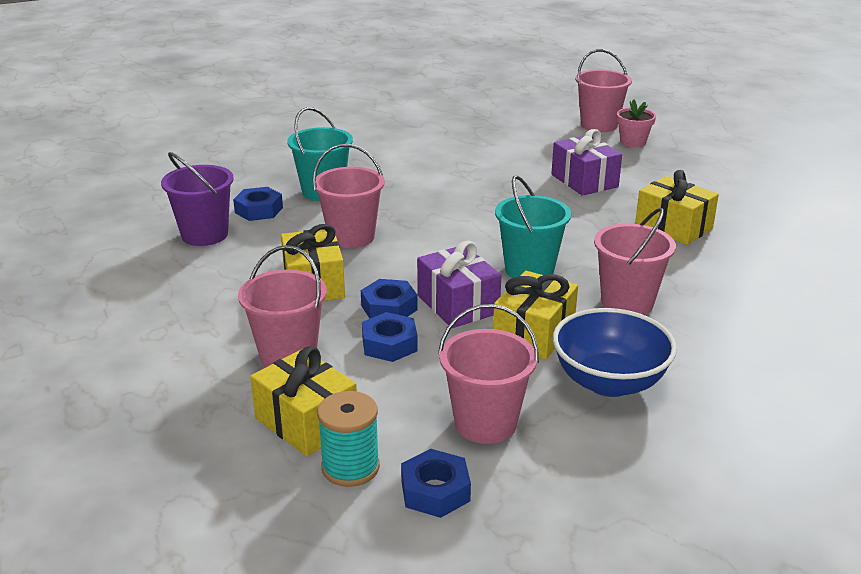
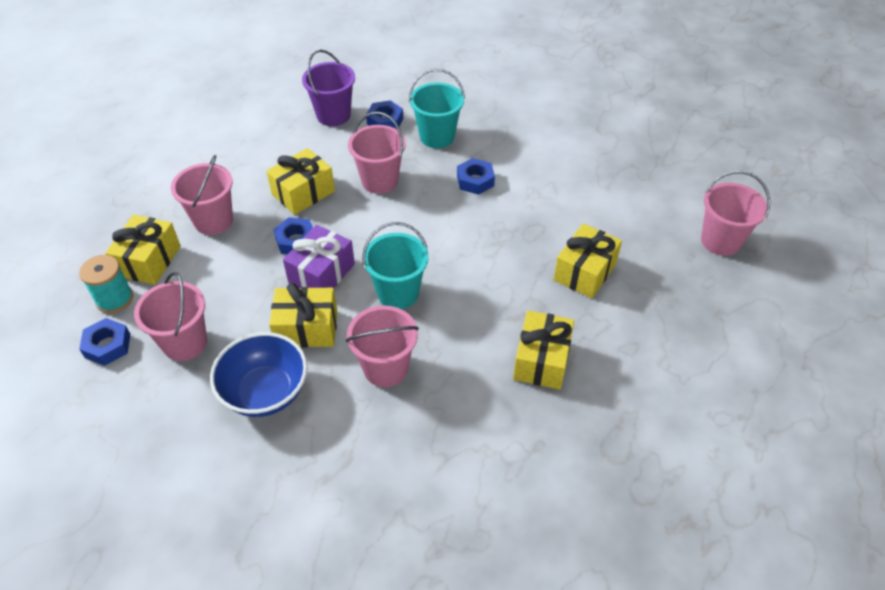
camera: 60 degrees right, 20 degrees up
blue nut [362,312,418,362] -> blue nut moved to [457,158,495,195]
purple gift [551,129,622,196] -> yellow gift [554,223,622,298]
pink flower pot [617,99,656,147] -> none

